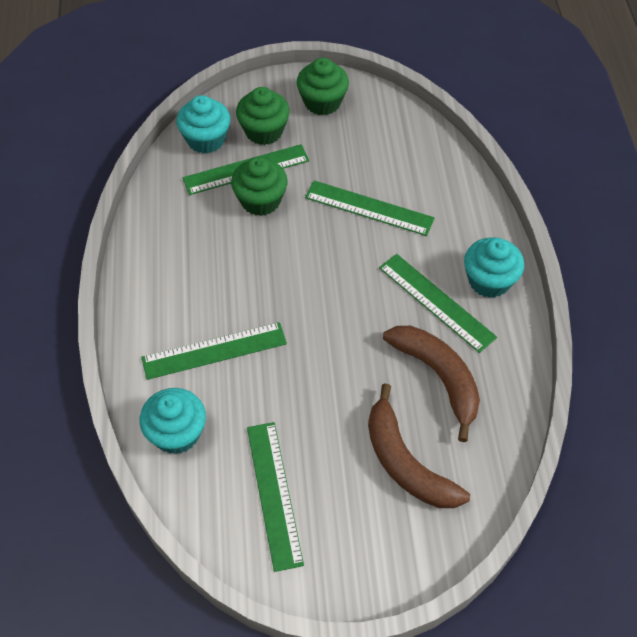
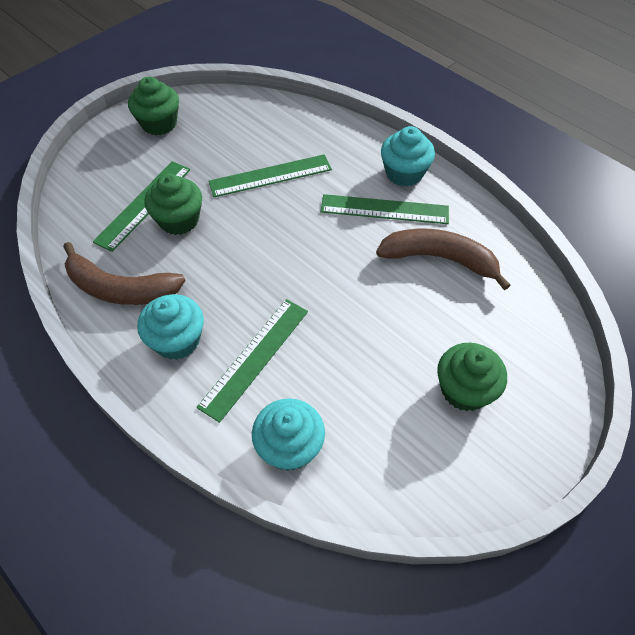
camera: 40 degrees left, 0 degrees up
turquoise cupcake [176,95,230,154] -> turquoise cupcake moved to [137,294,204,360]
green cupcake [236,87,290,145] -> green cupcake moved to [437,343,507,411]
green ruler [247,422,304,572] -> none
brown banana [368,383,470,508] -> brown banana moved to [63,242,185,305]

